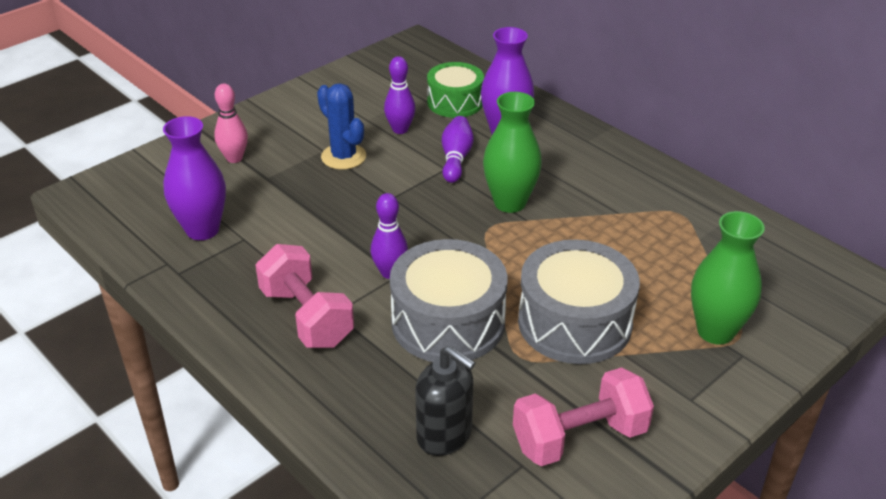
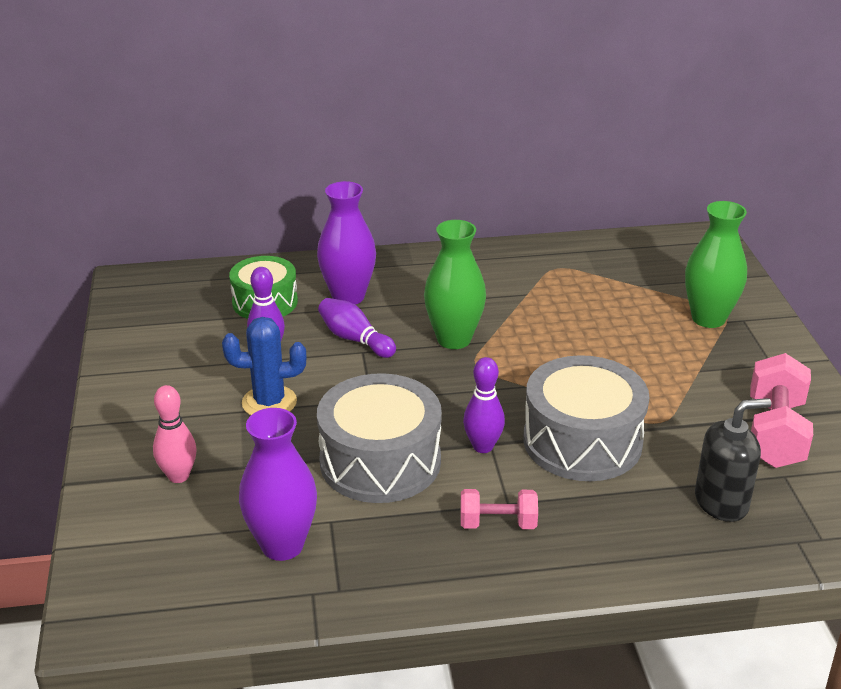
camera: 55 degrees left, 5 degrees down
pink dumbbell [255,244,354,348] -> pink dumbbell [460,489,538,529], size x0.59
grey drum [518,240,640,364] -> grey drum moved to [317,373,442,503]

